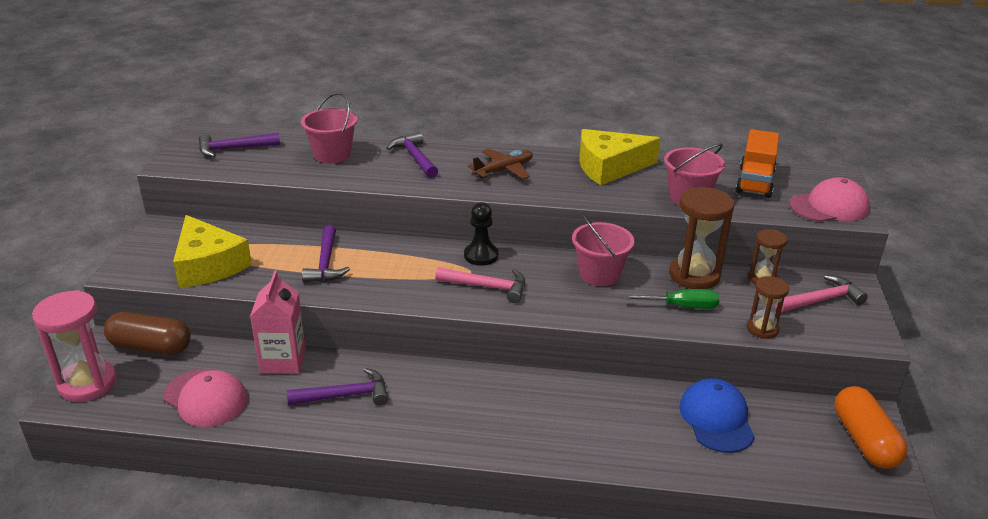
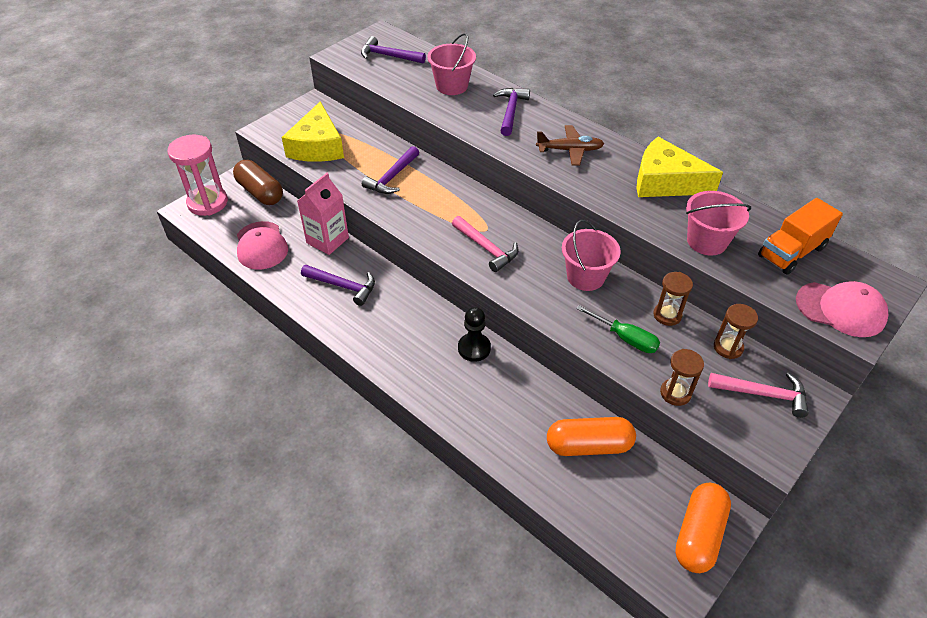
camera: 35 degrees right, 15 degrees up
black pawn [464,202,498,266] -> black pawn moved to [458,307,491,362]
brown hourglass [669,187,735,289] -> brown hourglass [653,272,693,326], size x0.57
blue cap [679,378,755,453] -> orange capsule [547,417,636,456]

